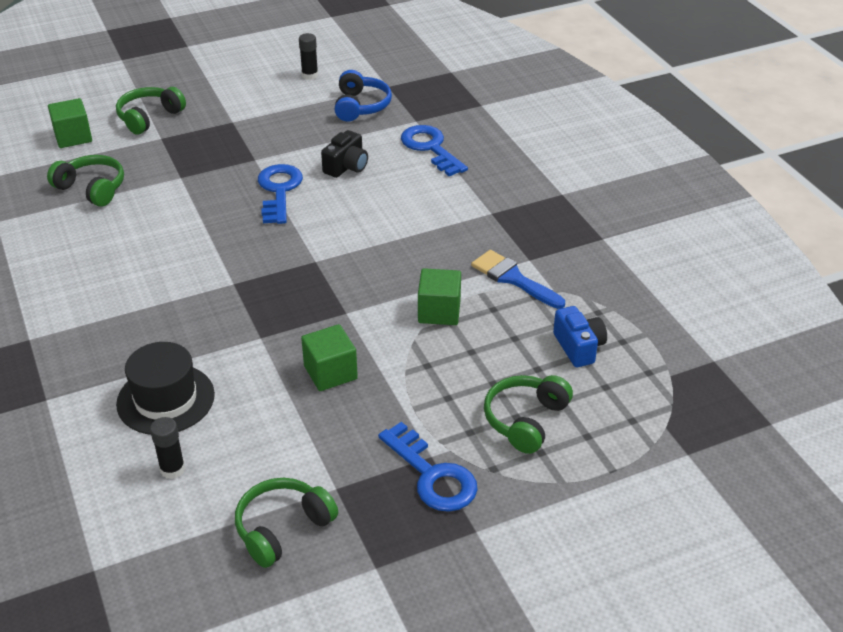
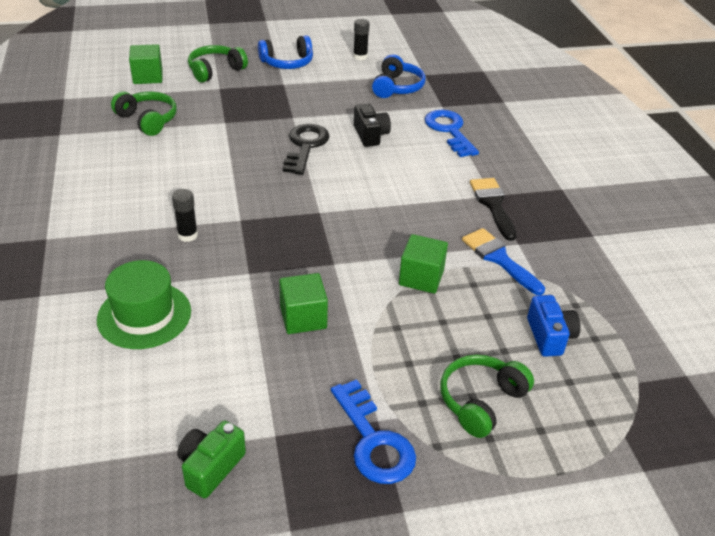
camera: 10 degrees right, 0 degrees up
black hat [116,342,215,435] -> green hat [97,260,191,349]
black glue stick [150,417,185,479] -> black glue stick moved to [172,189,198,242]
green headphones [235,478,338,568] -> green camera [177,421,246,498]
blue key [258,164,303,224] -> black key [283,124,330,175]
black camera [321,130,368,178] -> black camera turned 60 degrees counterclockwise [354,104,391,147]
none -> blue headphones [258,35,313,69]
none -> black brush [470,178,517,241]

